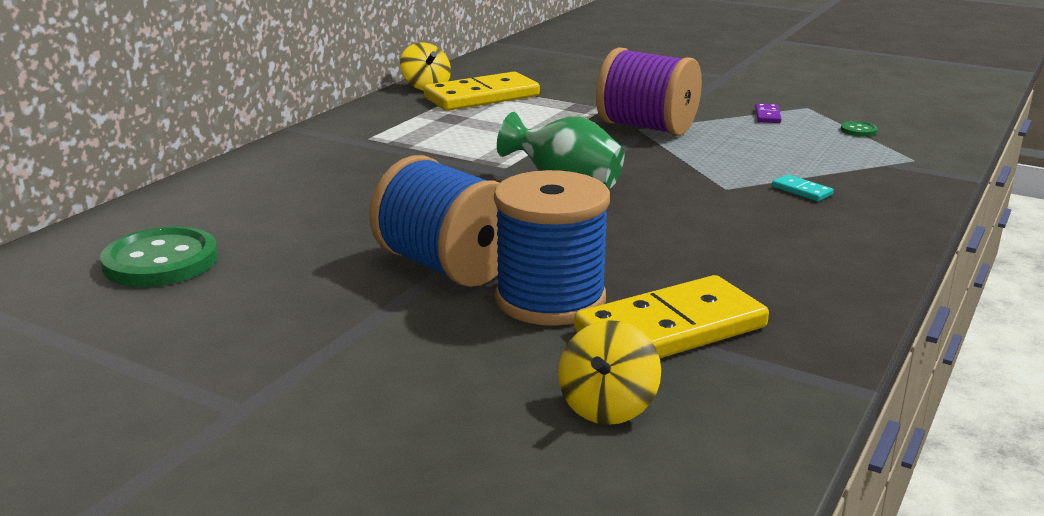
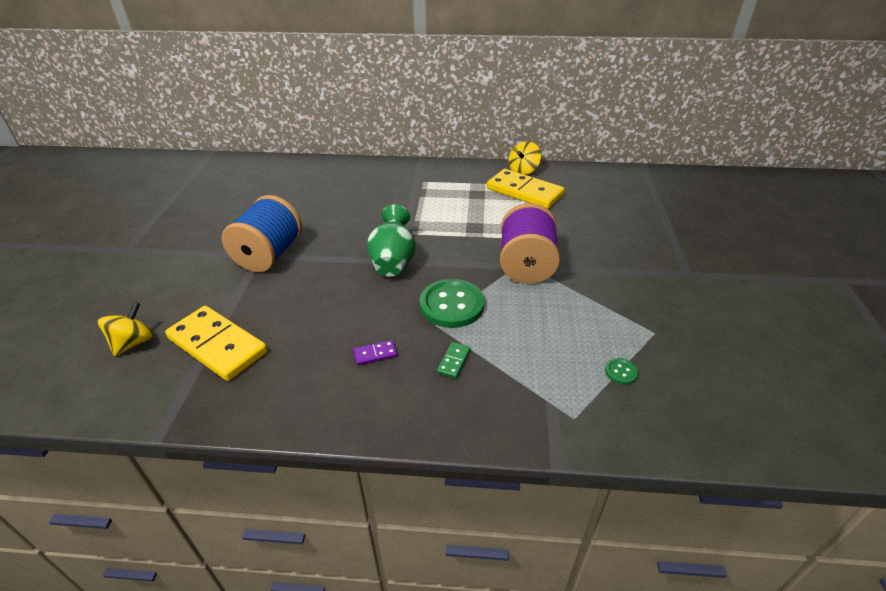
camera: 65 degrees right, 15 degrees up
green button [100,226,218,287] -> green button moved to [420,279,485,328]
blue spool [494,170,610,326] -> none
yellow spinning top [558,320,661,425] -> yellow spinning top turned 120 degrees clockwise [98,302,154,357]
purple domino [755,103,781,123] -> purple domino moved to [353,340,397,365]
turquoise domino [772,175,834,201] -> green domino [437,342,471,378]

